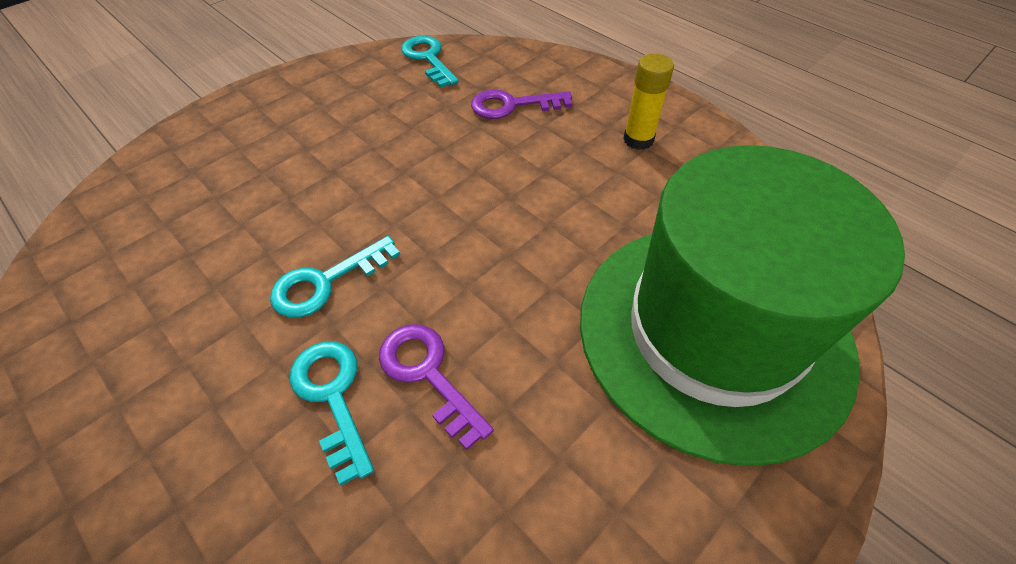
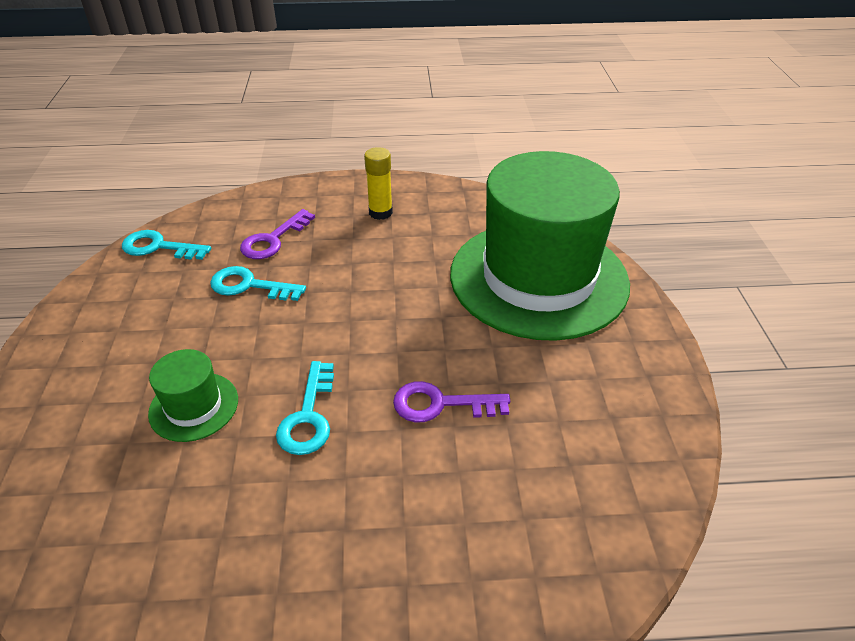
camera: 50 degrees left, 10 degrees down
turquoise key [290,342,374,485] -> turquoise key moved to [210,266,306,301]
none -> green hat [148,349,238,442]

